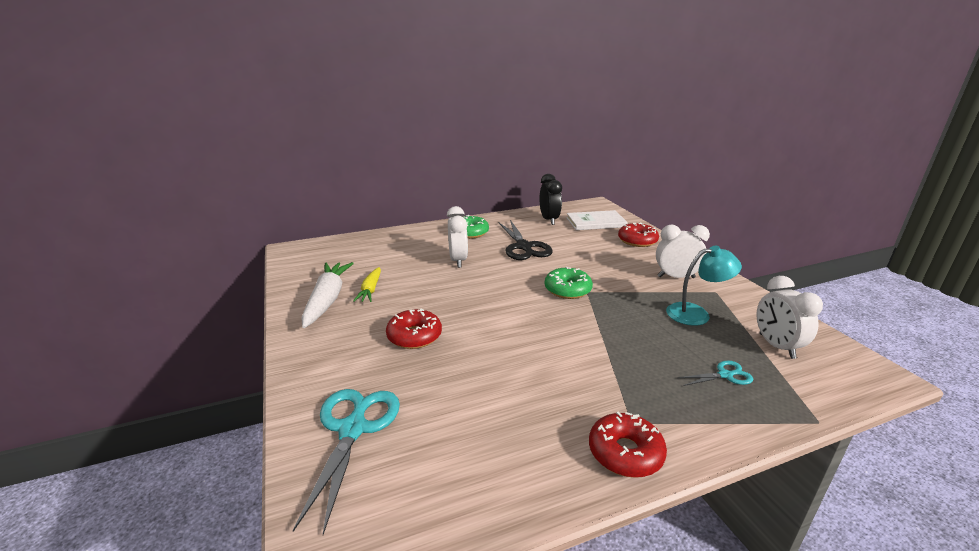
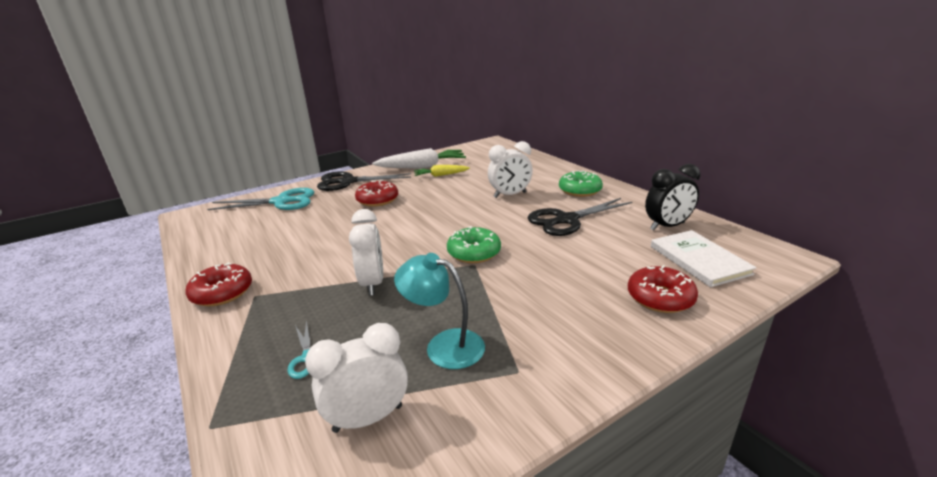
camera: 80 degrees right, 0 degrees up
white clock [656,225,710,278] -> white clock moved to [349,209,383,296]
turquoise lamp [666,246,742,326] -> turquoise lamp turned 135 degrees clockwise [394,253,485,369]
none -> black scissors [317,172,411,191]

